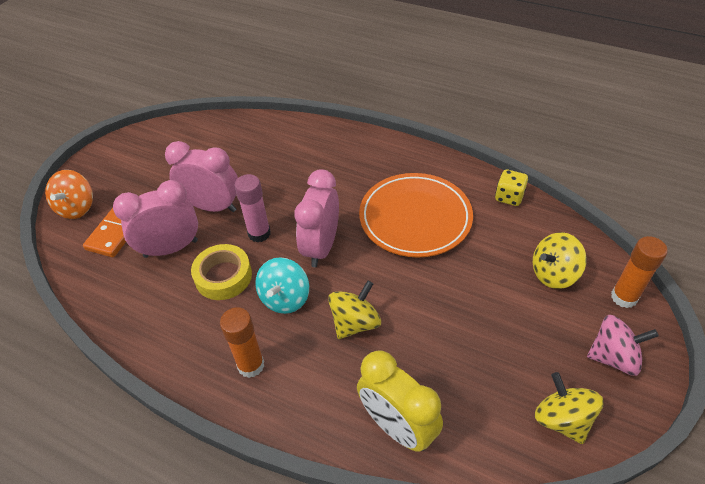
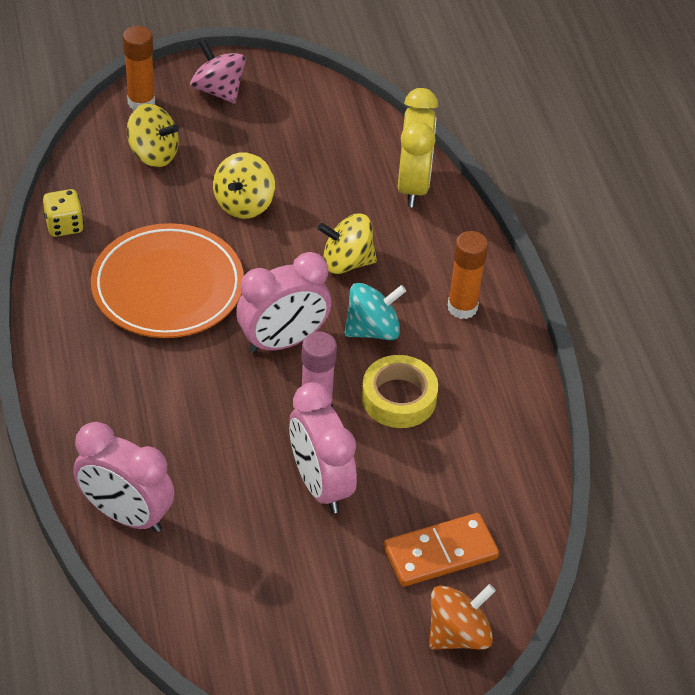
camera: 135 degrees left, 0 degrees up
pink clock [113,180,198,258] -> pink clock moved to [73,422,175,533]
yellow spinning top [535,372,604,444] -> yellow spinning top moved to [213,152,275,219]

